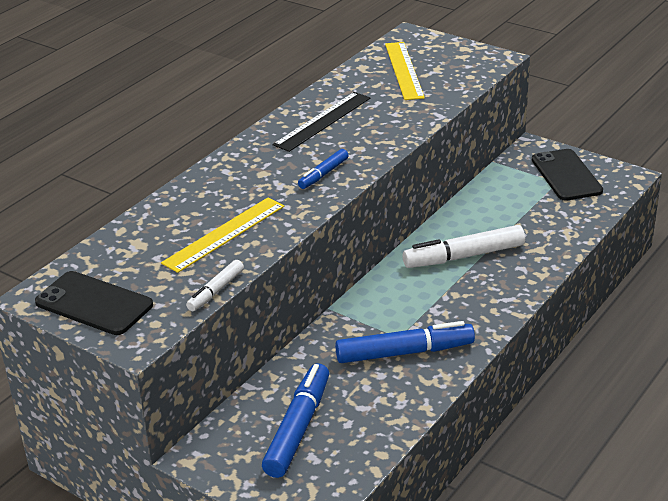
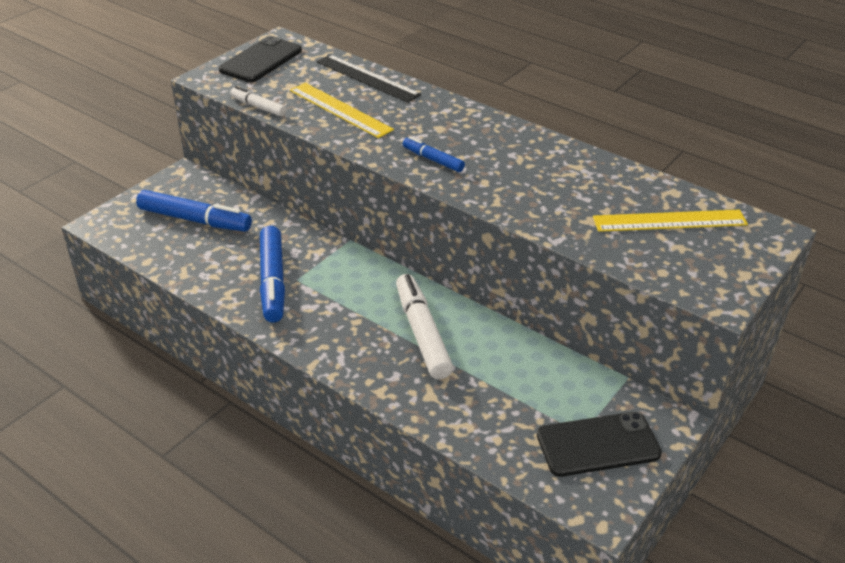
camera: 90 degrees right, 5 degrees up
black ruler [273,92,370,152] -> black ruler moved to [317,55,421,103]

